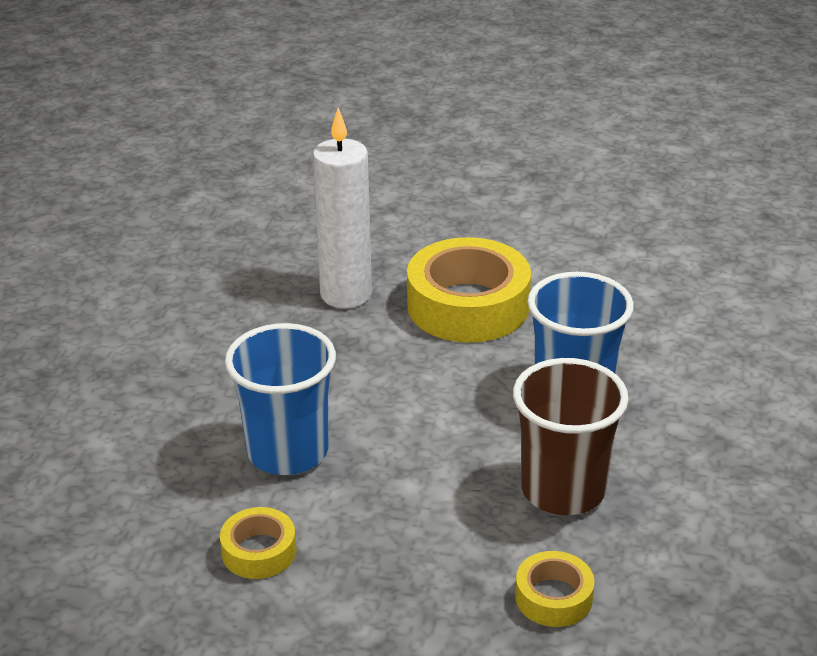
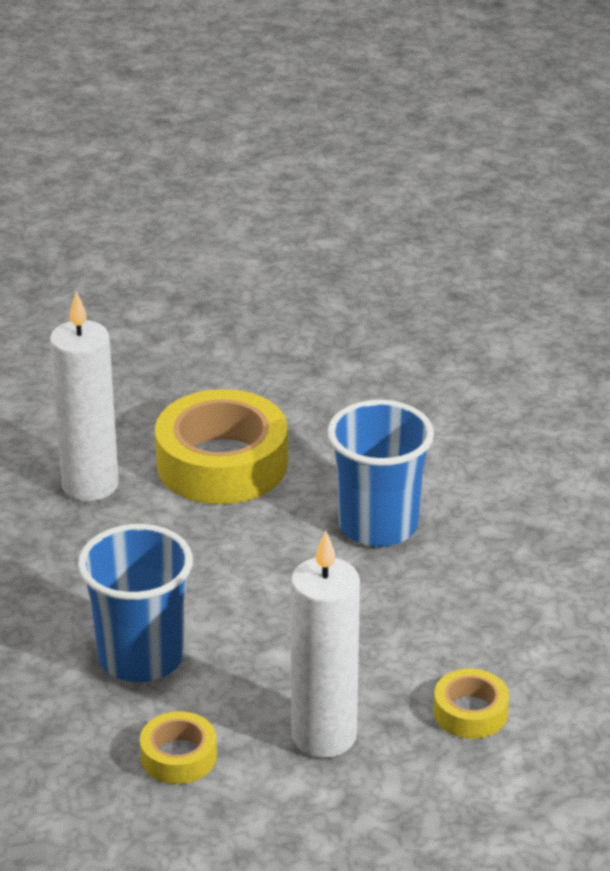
camera: 25 degrees left, 0 degrees up
brown cup [513,358,629,515] -> none
none -> white candle [291,530,360,758]

